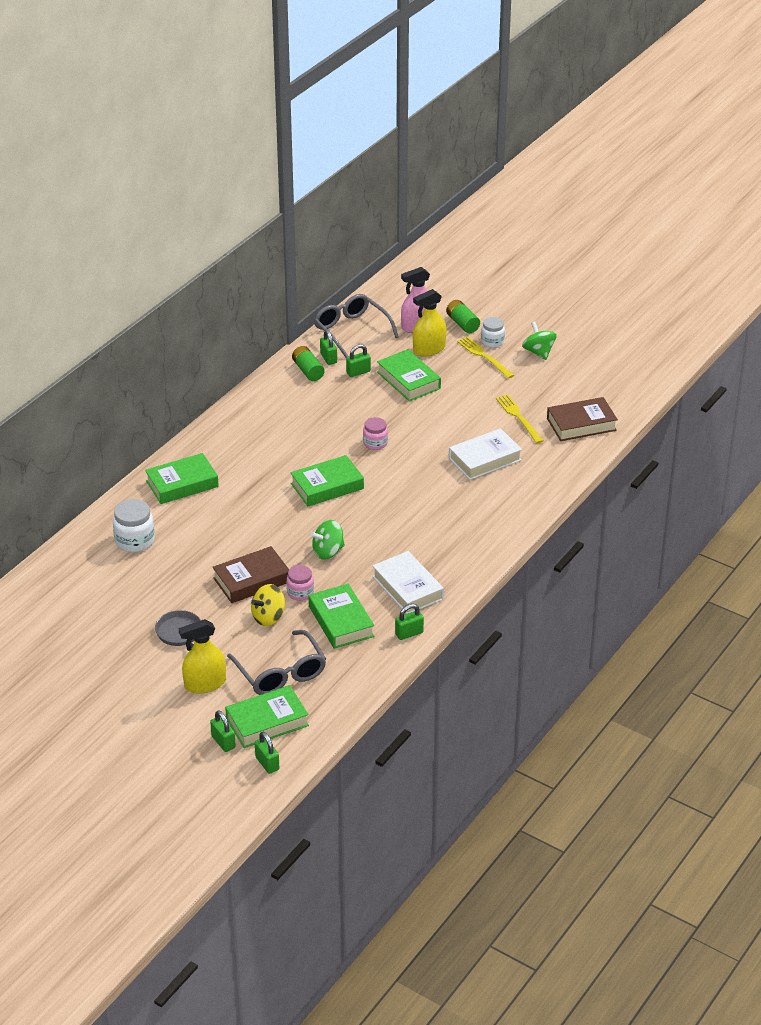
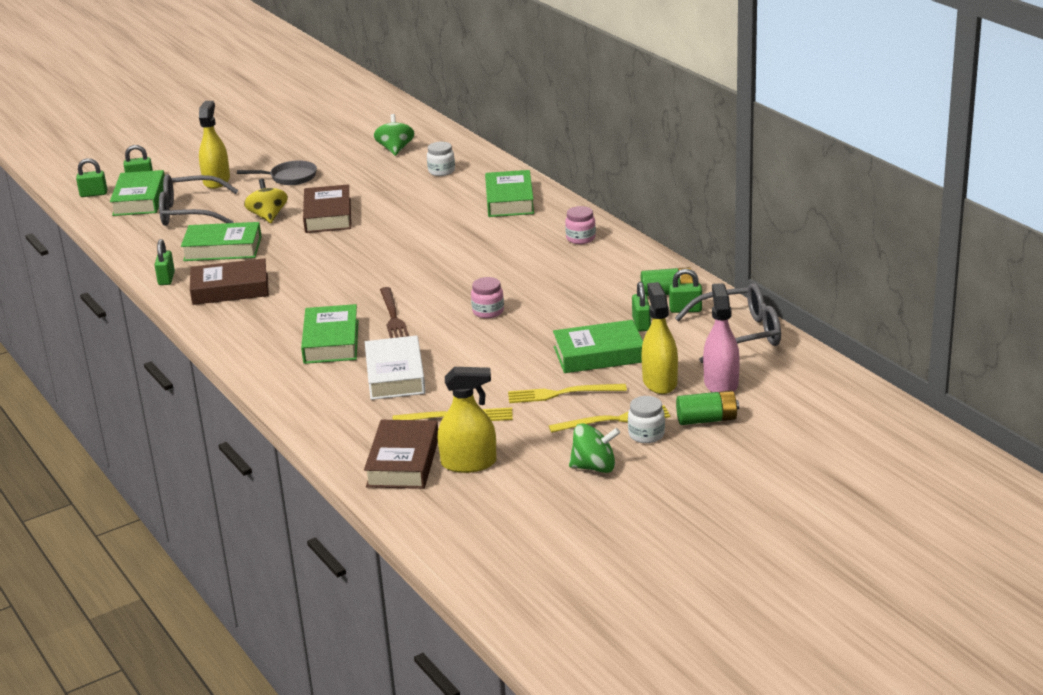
camera: 115 degrees right, 10 degrees down
white jar [113,499,155,552] -> white jar [427,142,455,176], size x0.65
pink jar [287,565,314,601] -> pink jar moved to [565,206,596,244]
green book [290,455,364,506] -> green book moved to [301,304,359,364]
green spinning top [310,520,345,560] -> green spinning top moved to [374,114,415,156]
white book [373,551,444,614] -> brown book [190,258,269,305]
none -> brown fork [380,287,409,338]
none -> yellow spray bottle [437,367,497,473]
none -> yellow fork [508,384,627,403]

